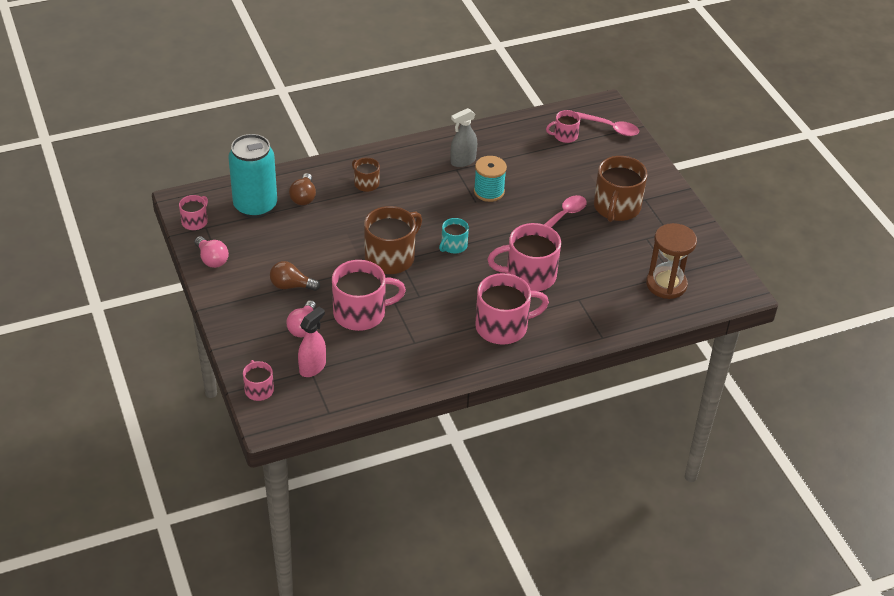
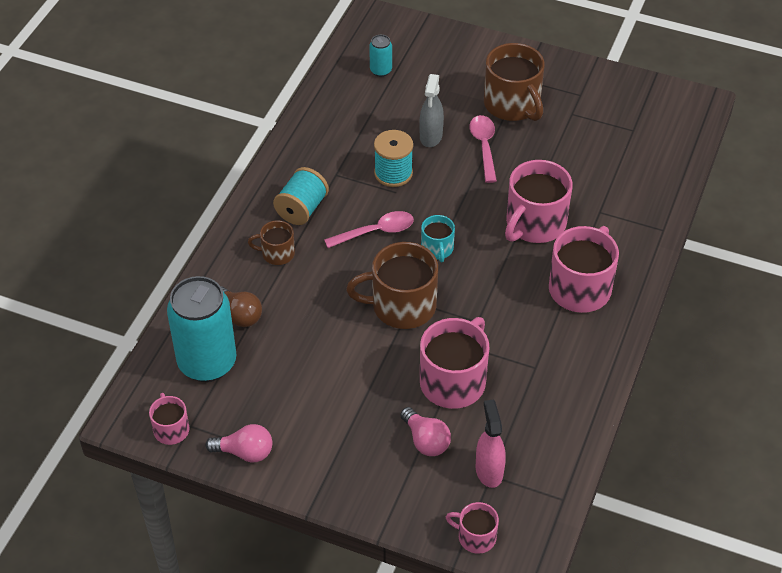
camera: 45 degrees left, 5 degrees up
brown light bulb [270,261,320,291] -> none
brown mug [364,206,422,274] -> brown mug turned 90 degrees counterclockwise [346,242,438,329]
grey spray bottle [451,108,477,167] -> grey spray bottle moved to [419,74,444,147]
pink mug [546,110,580,143] -> turquoise can [369,35,392,77]
pink spoon [576,112,639,136] -> pink spoon moved to [324,211,414,248]
brown hourglass [646,223,697,299] -> none
none -> turquoise spool [273,167,329,225]

